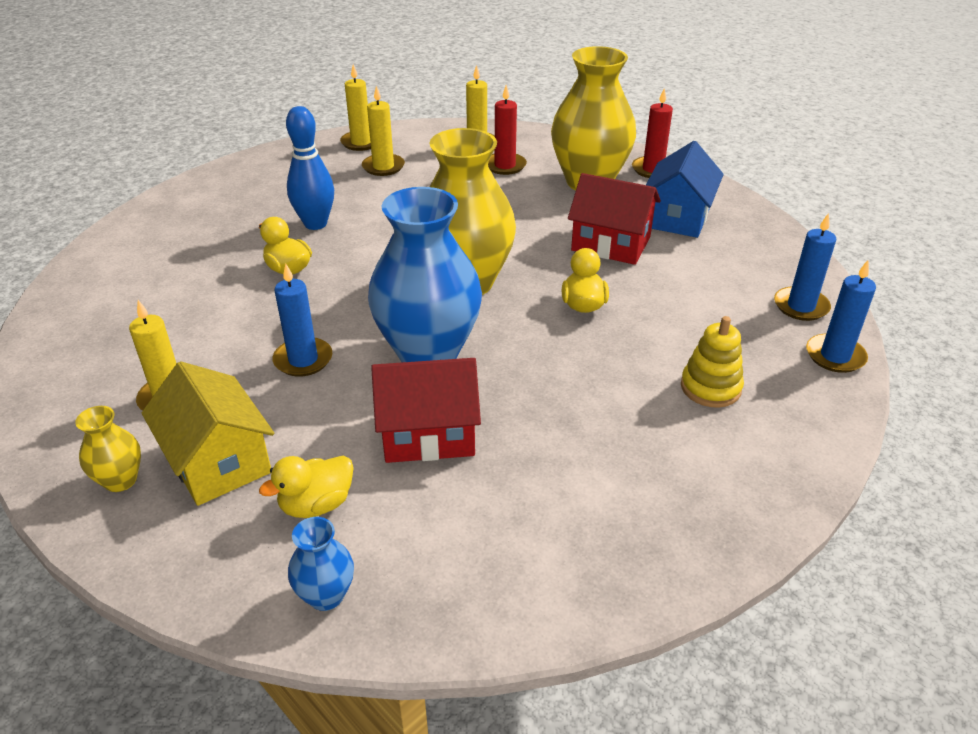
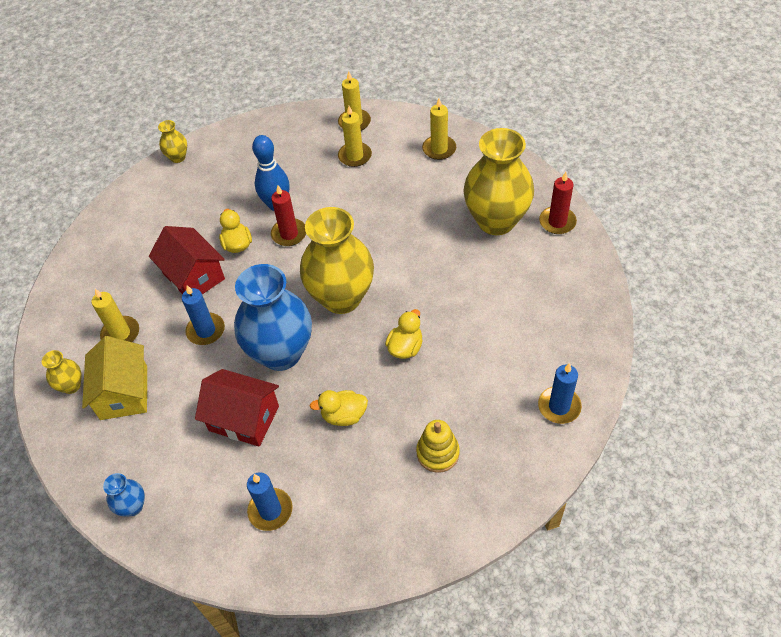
camera: 30 degrees right, 15 degrees up
yellow duck [259,456,354,518] -> yellow duck moved to [310,390,368,426]
red candle [488,85,527,175] -> red candle moved to [271,185,306,246]
red house [568,173,661,265] -> red house moved to [149,226,225,294]
blue house [646,141,724,238] -> none
blue candle [806,260,876,373] -> blue candle moved to [247,472,293,531]
none -> yellow vase [158,120,187,163]

